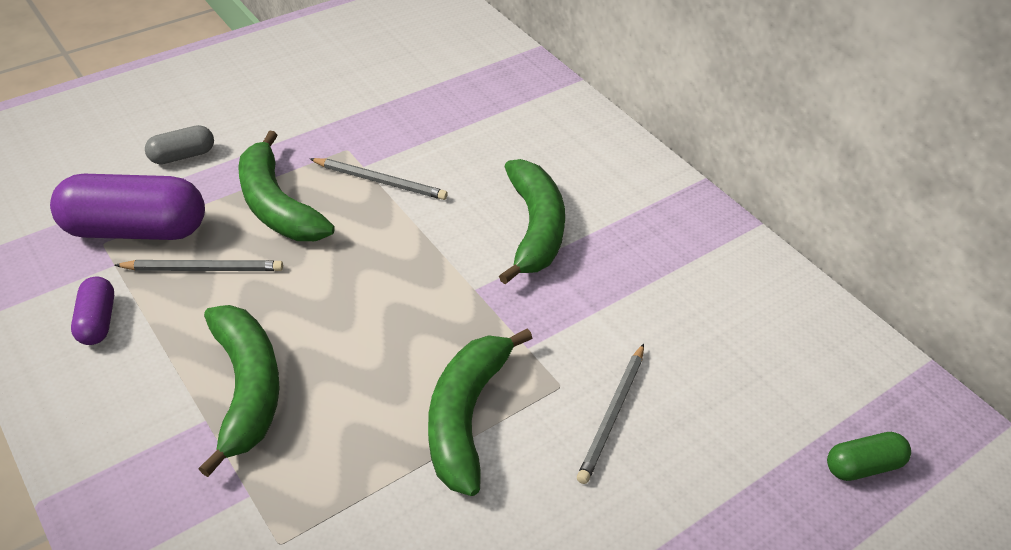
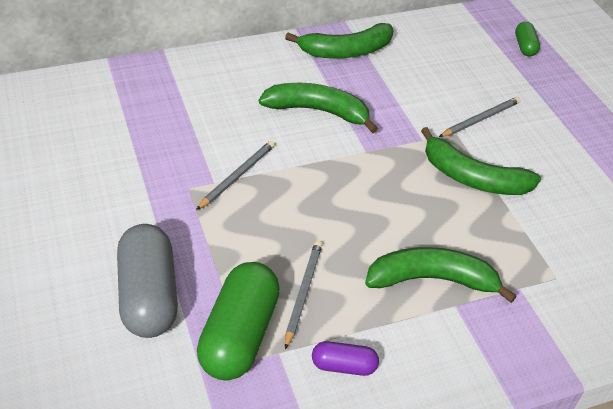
camera: 75 degrees left, 0 degrees up
purple capsule [50,174,205,240] -> green capsule [197,262,280,380]
grey capsule [145,125,214,164] -> grey capsule [117,224,178,338], size x2.01
green banana [238,130,335,241] -> green banana moved to [285,23,394,59]
grey pencil [577,343,644,484] -> grey pencil turned 75 degrees counterclockwise [439,97,520,137]

